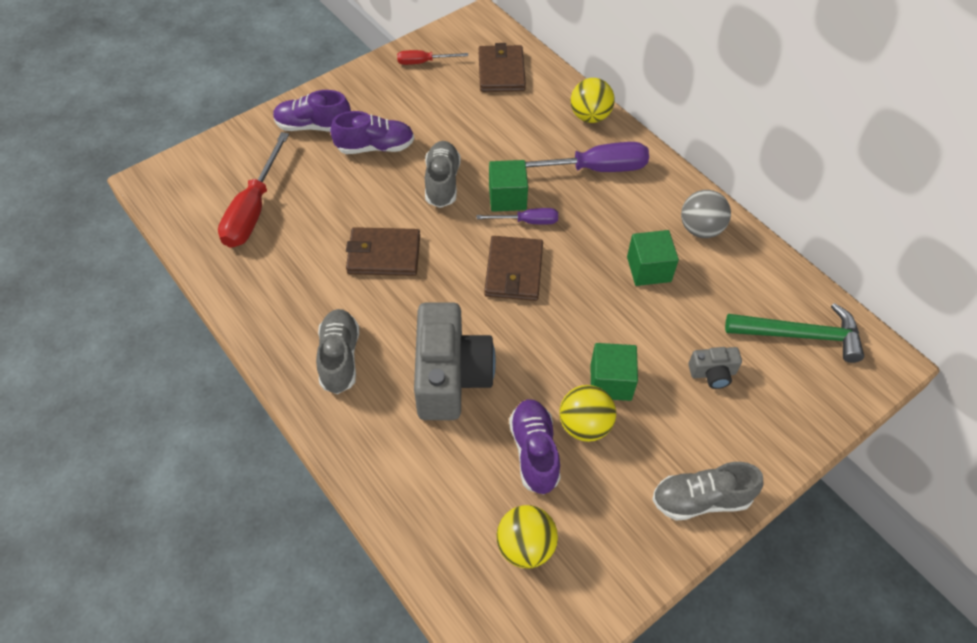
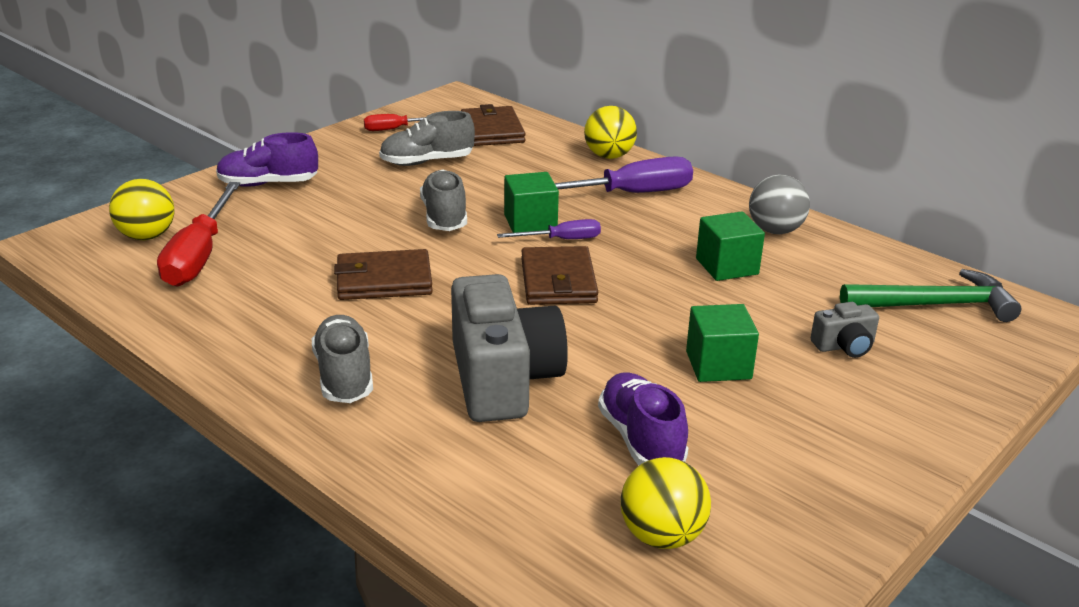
camera: 10 degrees left, 25 degrees down
purple shoe [330,111,414,154] -> none
yellow ball [559,385,616,442] -> yellow ball moved to [109,179,174,240]
grey shoe [652,462,764,521] -> grey shoe moved to [379,111,475,166]

